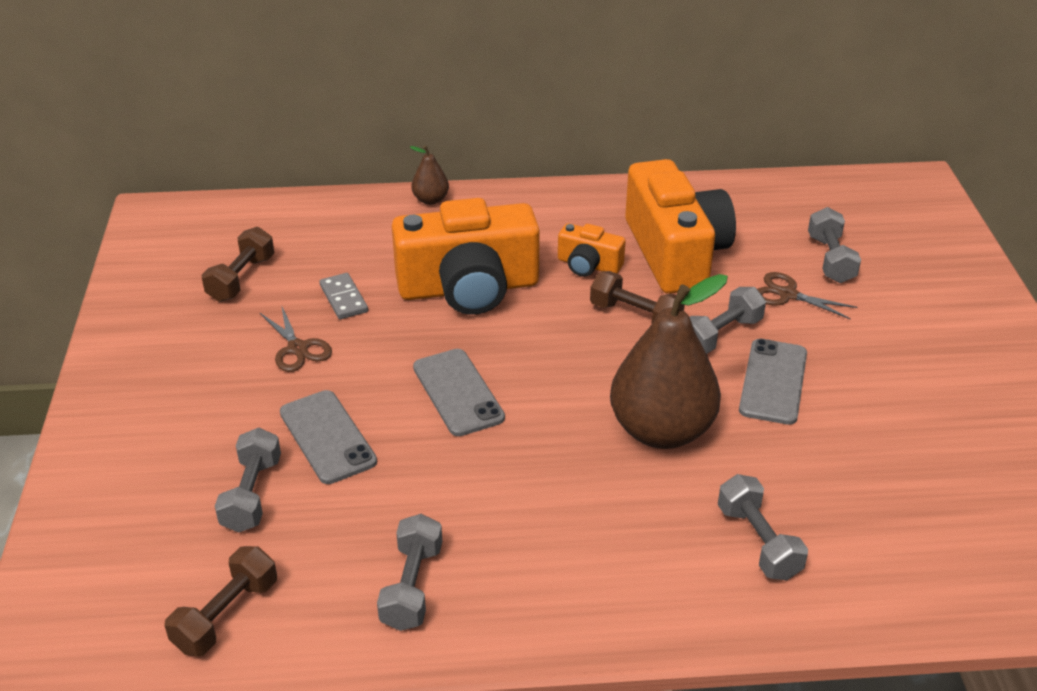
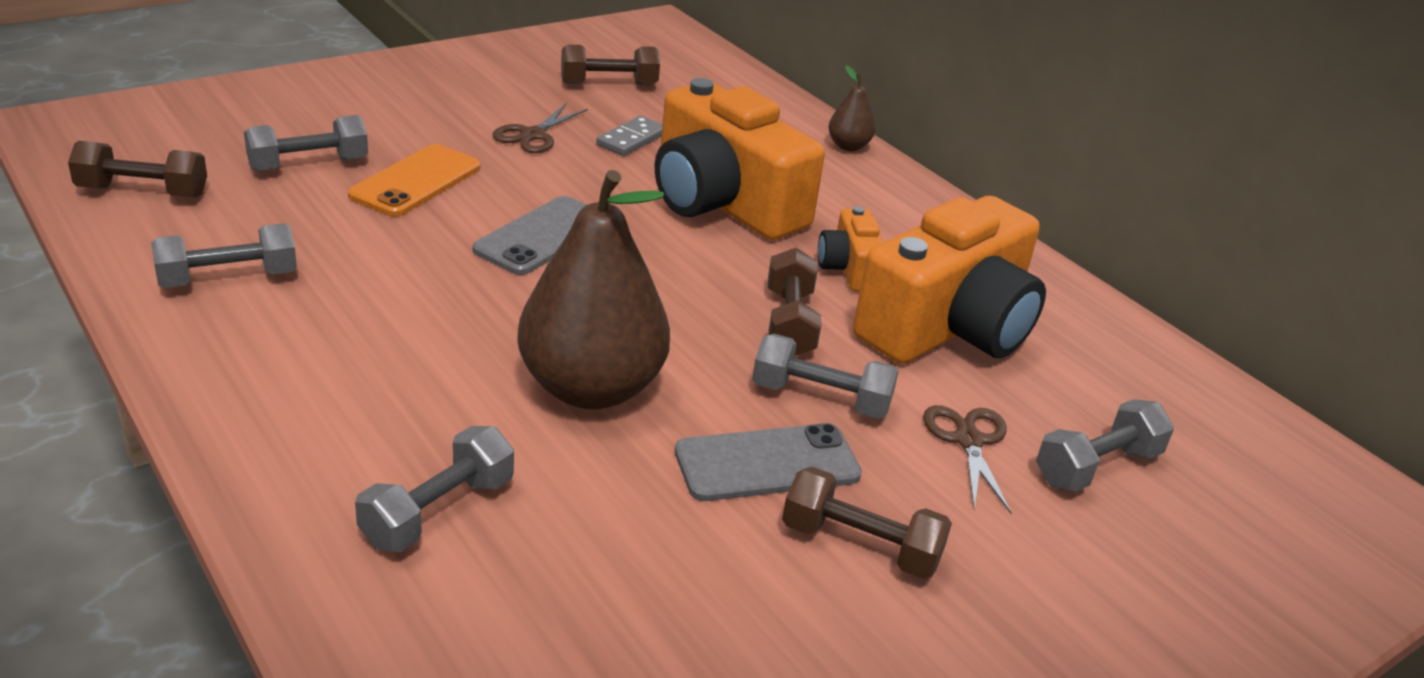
camera: 55 degrees right, 5 degrees down
grey phone [280,390,377,484] -> orange phone [348,144,480,217]
none -> brown dumbbell [782,467,952,579]

